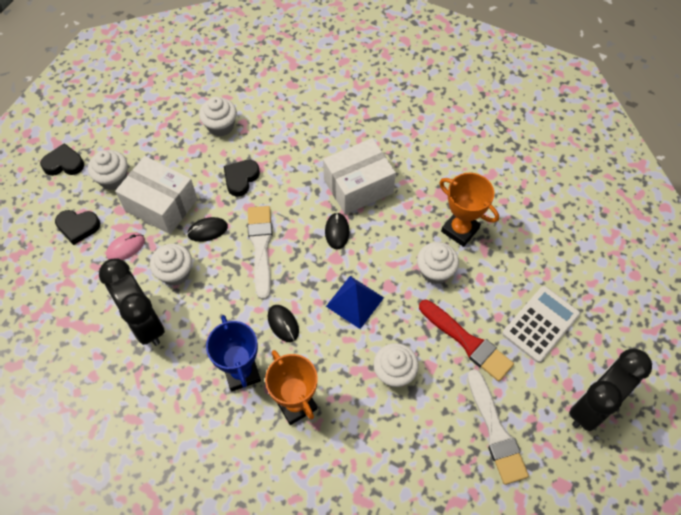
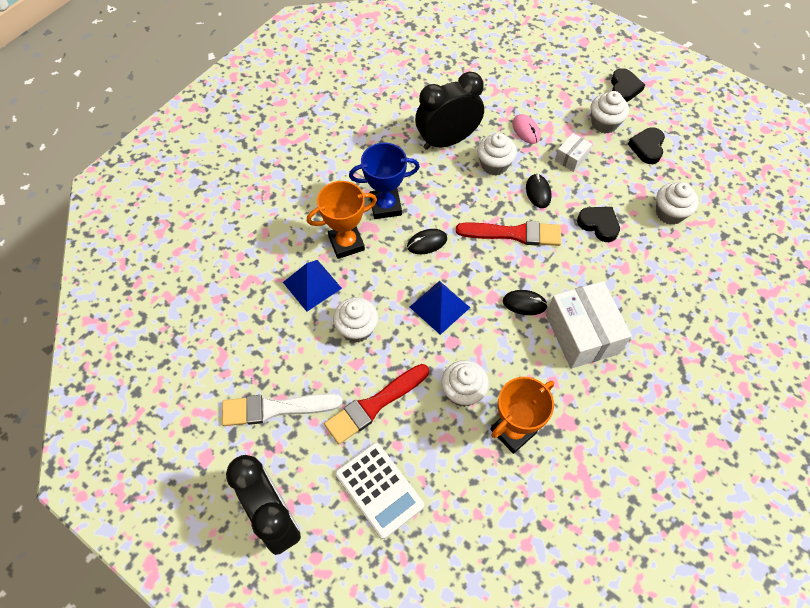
camera: 100 degrees right, 0 degrees up
black heart [55,210,100,245] -> black heart moved to [628,127,665,164]
white box [115,156,197,234] -> white box [555,133,592,172], size x0.49
white brush [248,206,273,300] -> red brush [456,221,561,246]
none -> blue pyramid [283,260,342,312]

